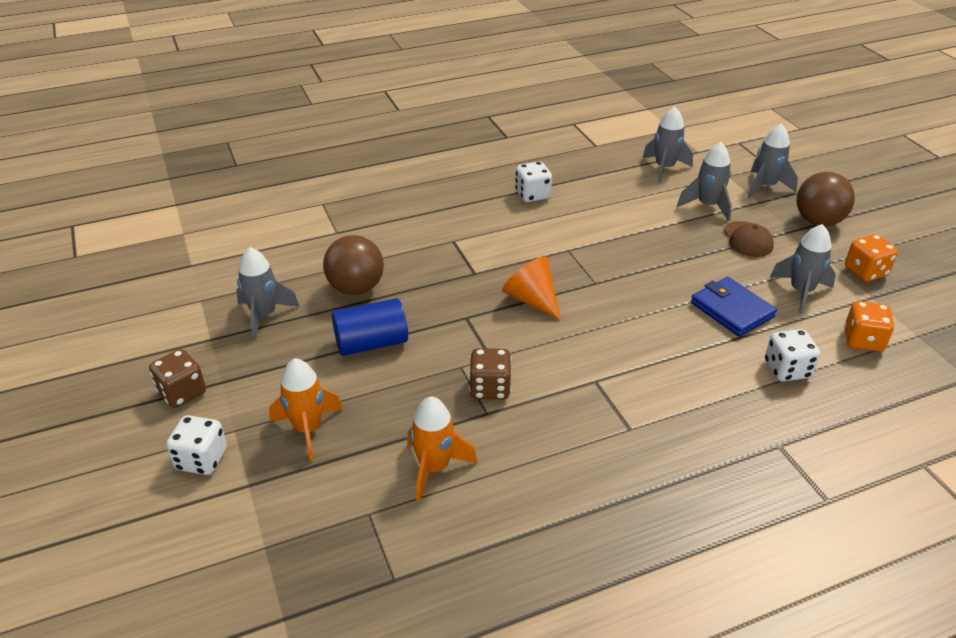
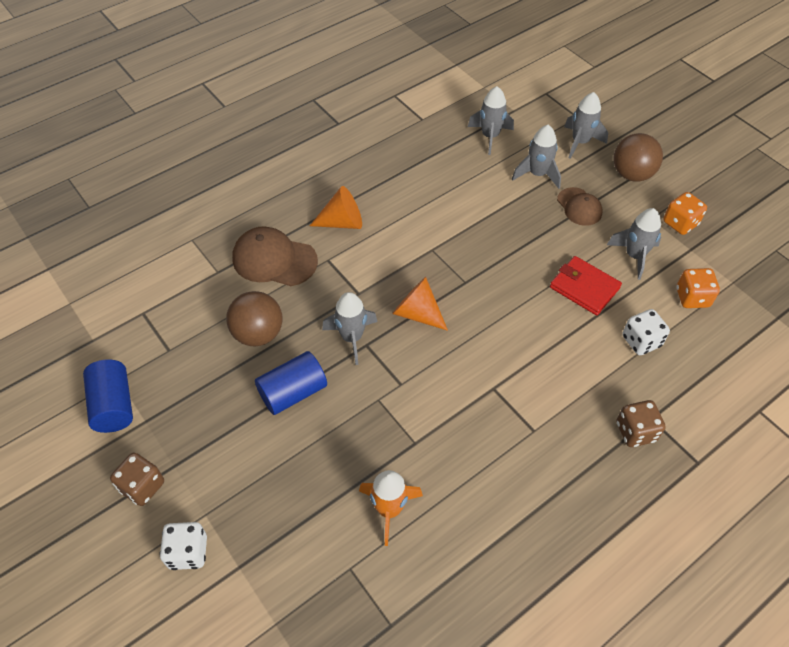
camera: 15 degrees left, 15 degrees up
grey rocket [236,247,300,340] -> grey rocket moved to [322,292,378,365]
orange rocket [269,358,343,461] -> none
brown dice [469,348,512,400] -> brown dice moved to [616,400,666,447]
white dice [515,161,552,202] -> none
blue wallet [691,277,777,337] -> red wallet [550,256,622,316]
none -> blue cylinder [83,359,133,433]
none -> brown cap [232,226,318,286]
none -> orange cone [310,186,362,229]

